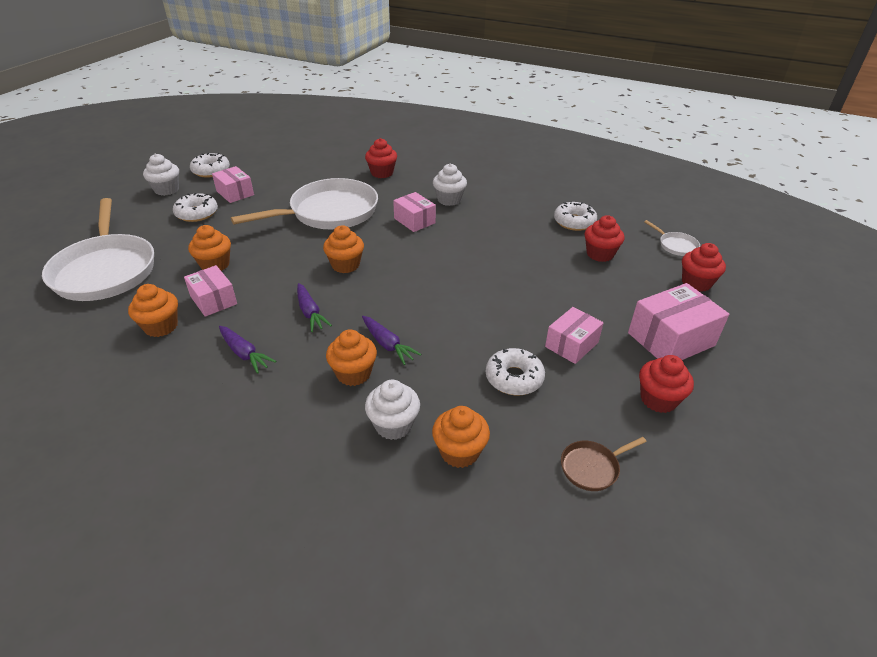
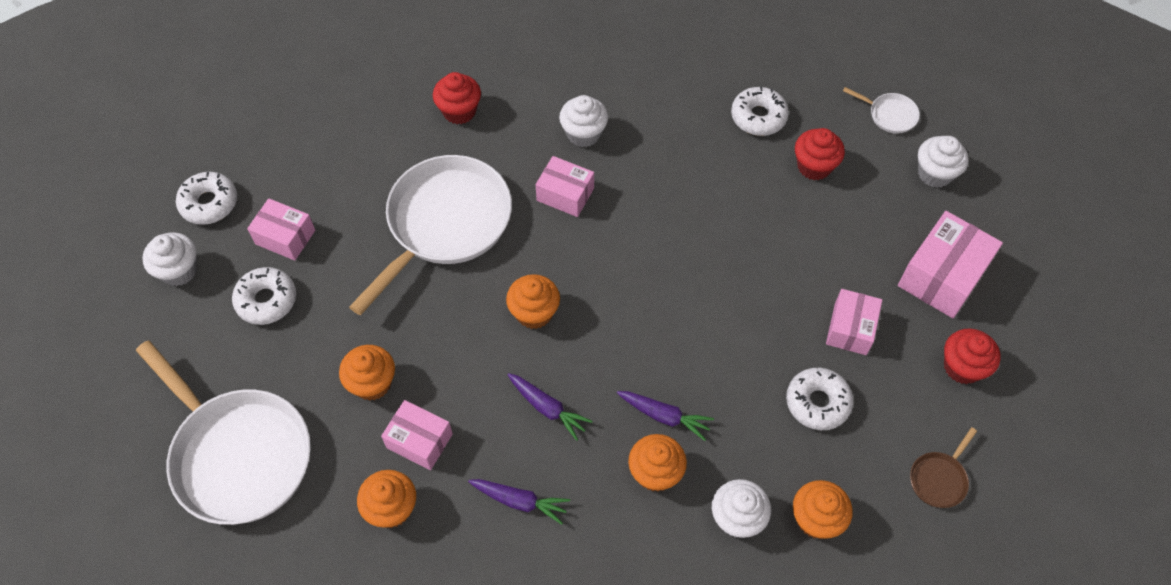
camera: 25 degrees left, 20 degrees up
red cupcake [682,243,726,292] -> white cupcake [918,136,969,188]

